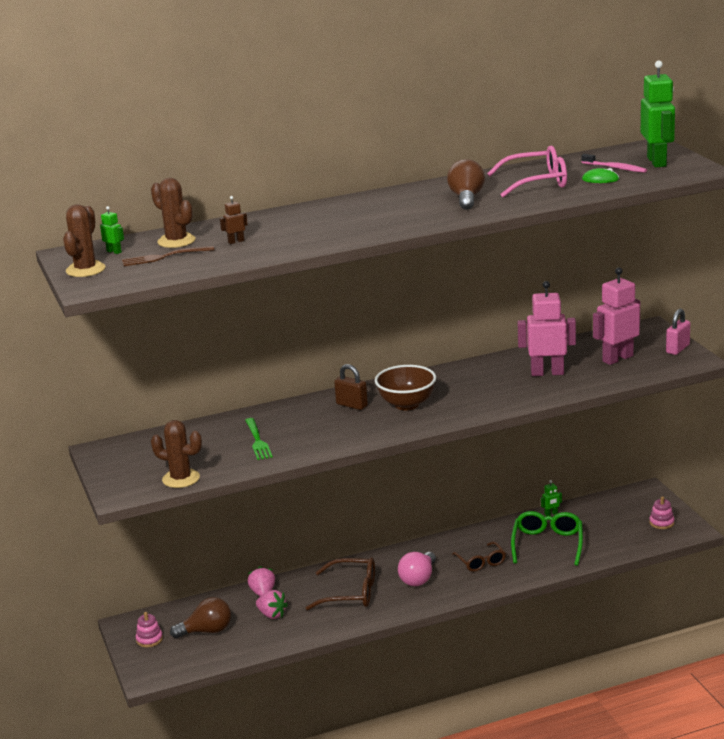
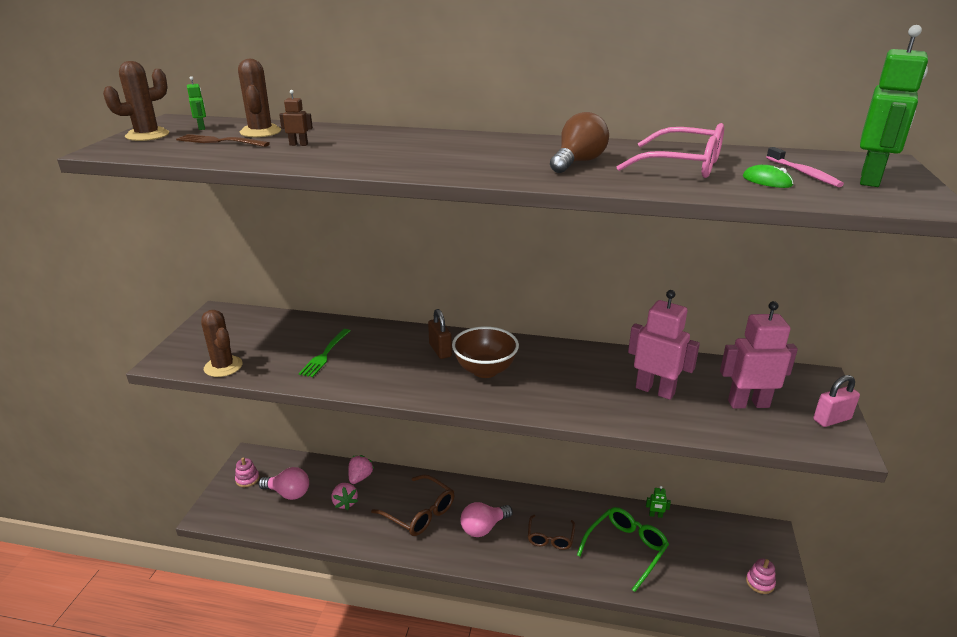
camera: 30 degrees right, 5 degrees up
brown light bulb [170,597,231,638] -> pink light bulb [259,467,309,500]

